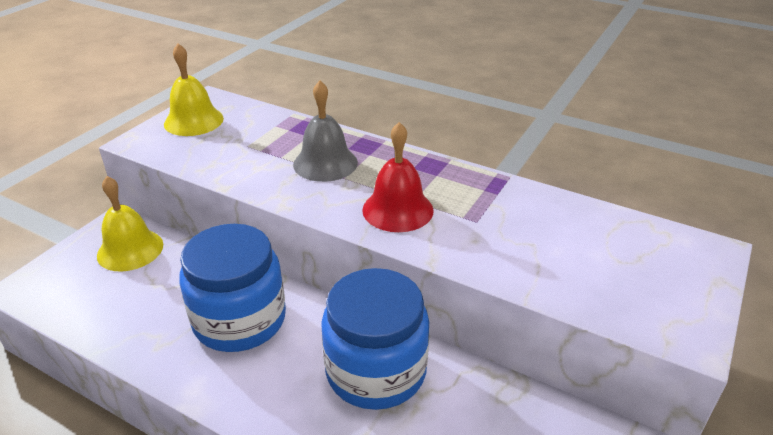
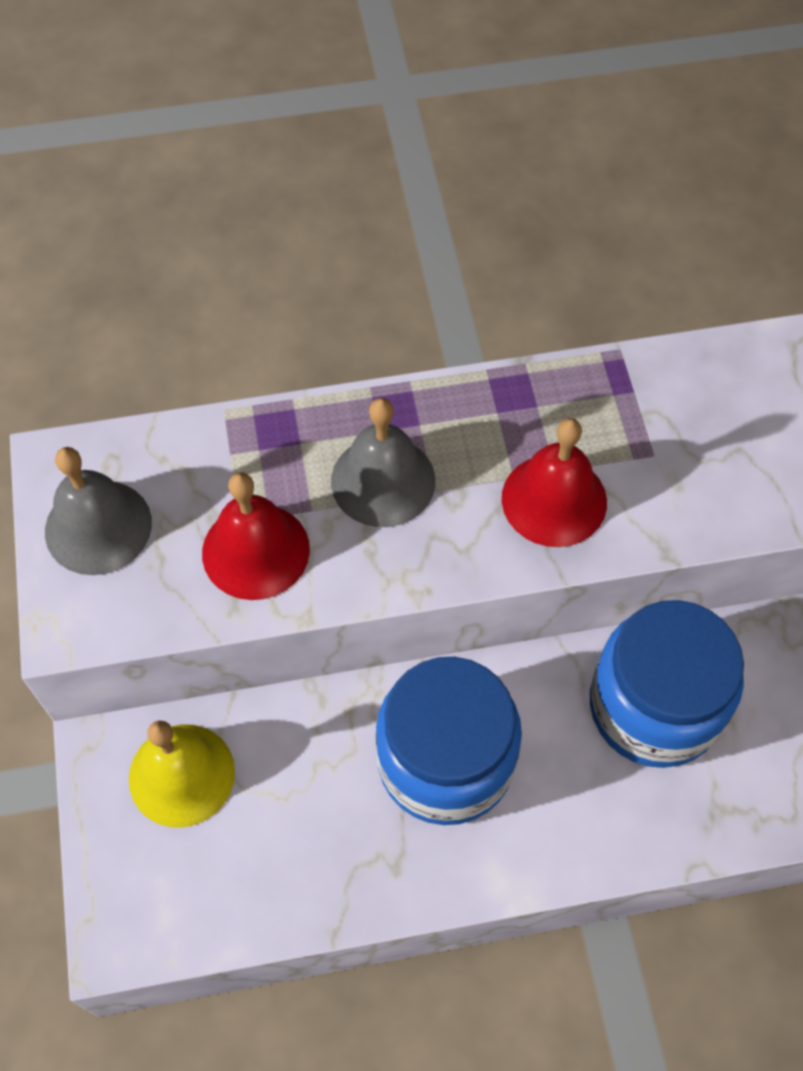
camera: 40 degrees left, 25 degrees up
yellow bell [164,43,224,136] -> grey bell [45,447,152,575]
none -> red bell [202,472,310,600]

